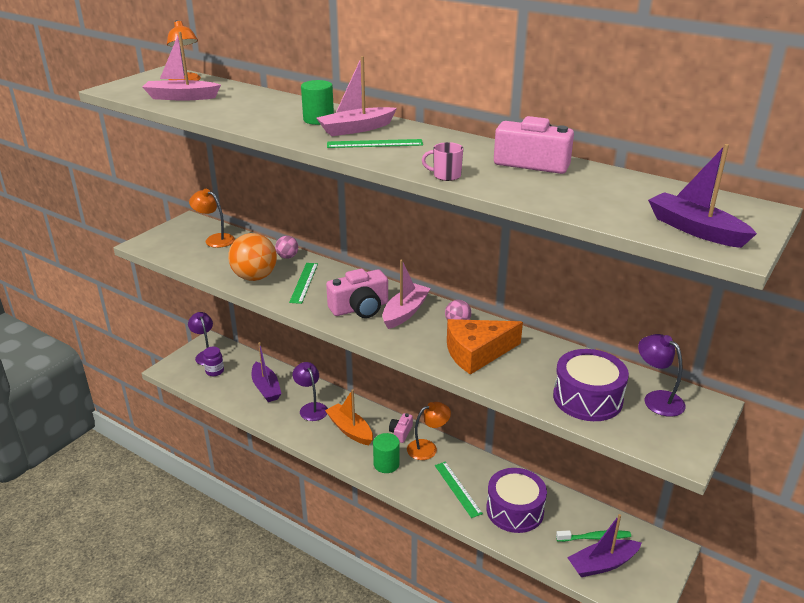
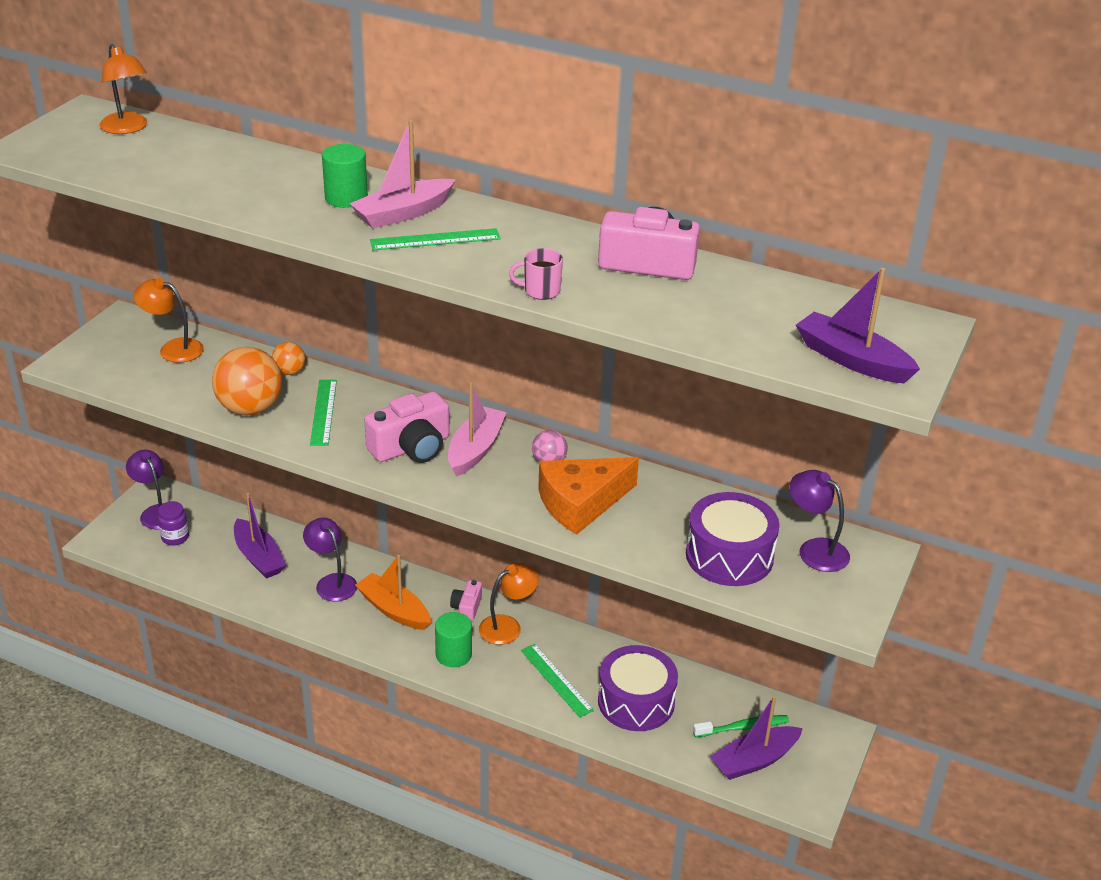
camera: 10 degrees left, 5 degrees up
pink boat [143,32,221,101] -> none
pink ball [275,236,298,259] -> orange ball [272,342,305,375]

